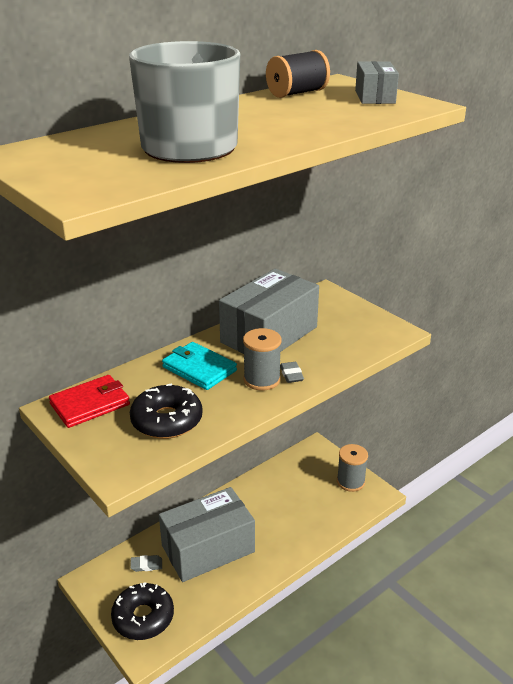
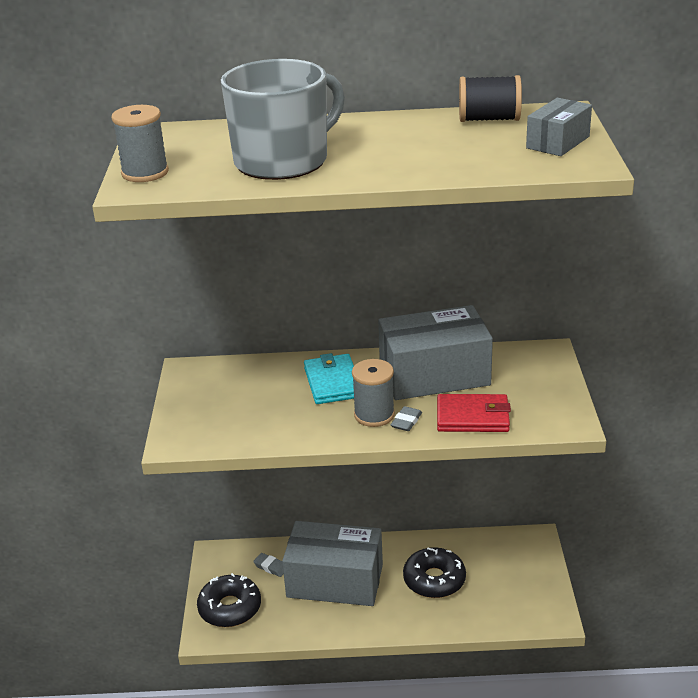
camera: 40 degrees right, 0 degrees up
red wallet [49,375,130,428] -> red wallet moved to [437,394,511,432]
black donut [130,383,202,439] -> black donut moved to [403,547,466,598]
grey spool [337,444,368,492] -> grey spool moved to [111,105,169,182]

